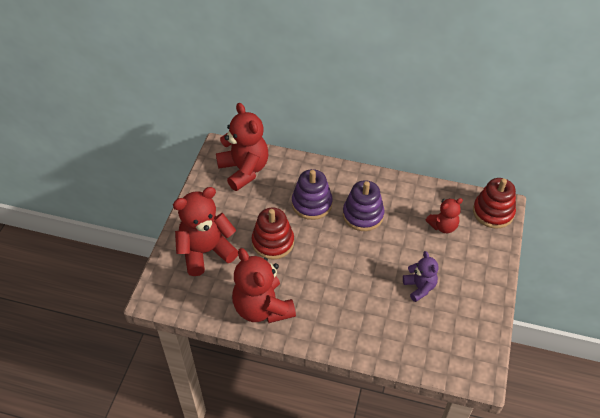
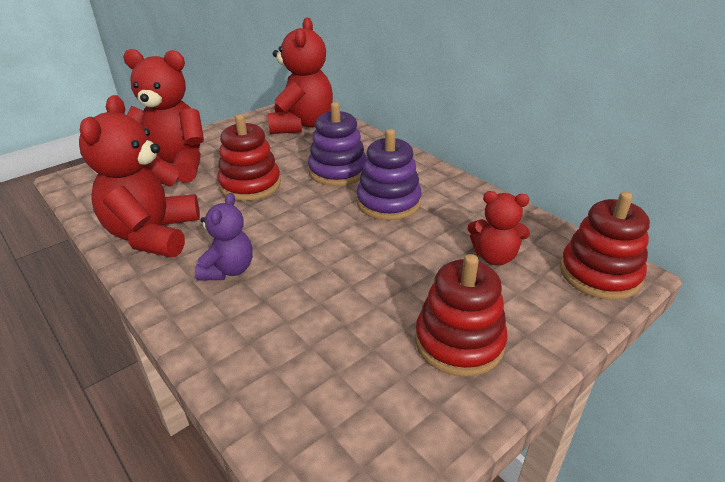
camera: 35 degrees right, 15 degrees down
purple teddy bear [403,251,438,302] -> purple teddy bear moved to [195,193,253,280]
none -> red stacking toy [415,254,508,377]

